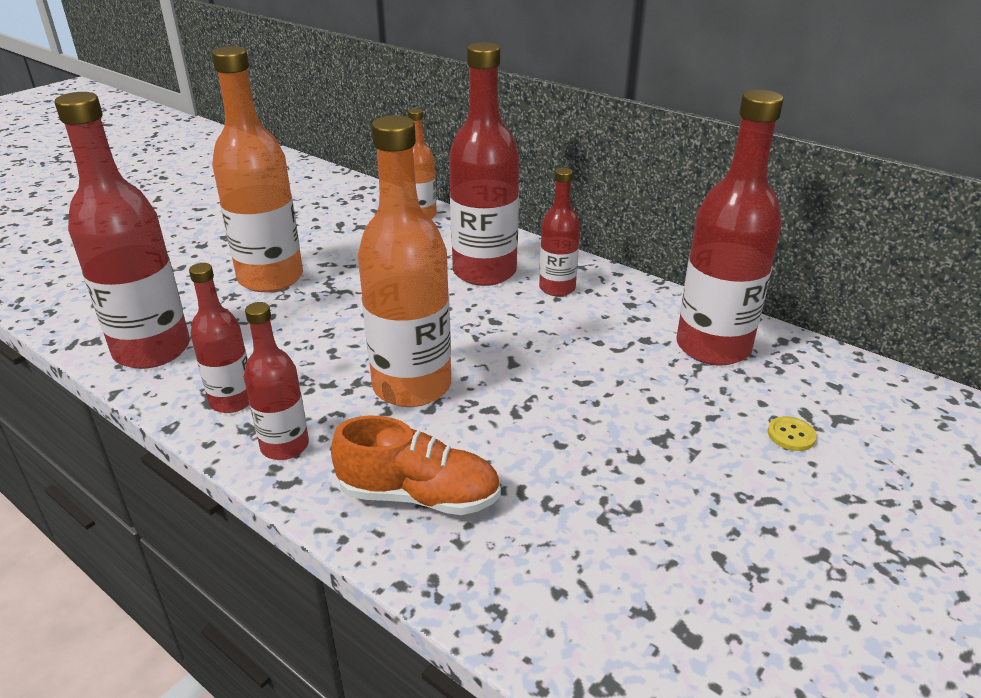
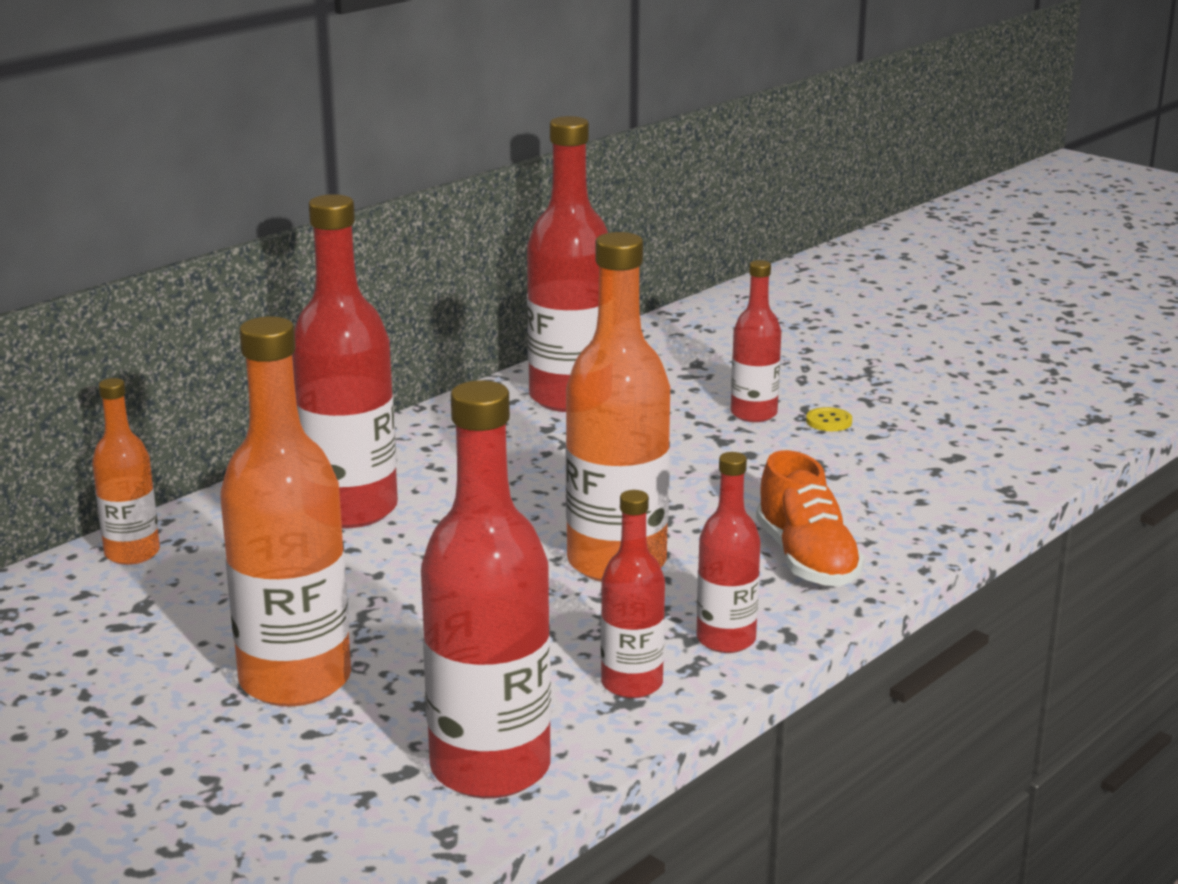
camera: 85 degrees left, 10 degrees down
orange shoe [331,415,501,515] -> orange shoe turned 150 degrees clockwise [756,450,864,587]
red bottle [539,168,580,296] -> red bottle moved to [731,260,781,422]
yellow button [768,416,817,451] -> yellow button moved to [806,407,852,431]

